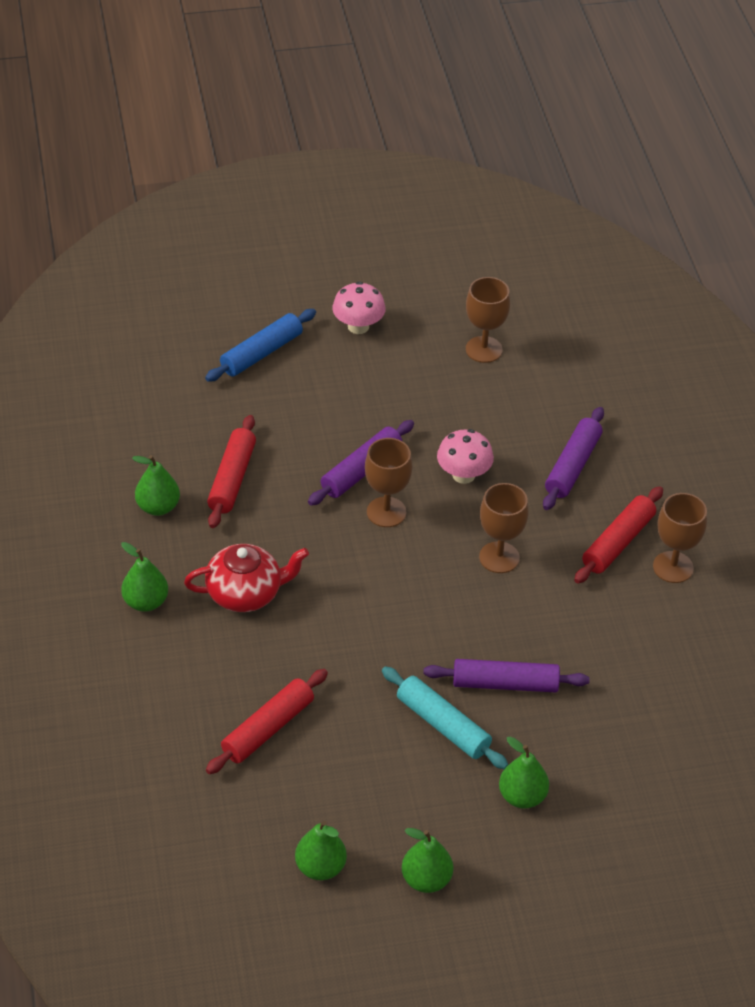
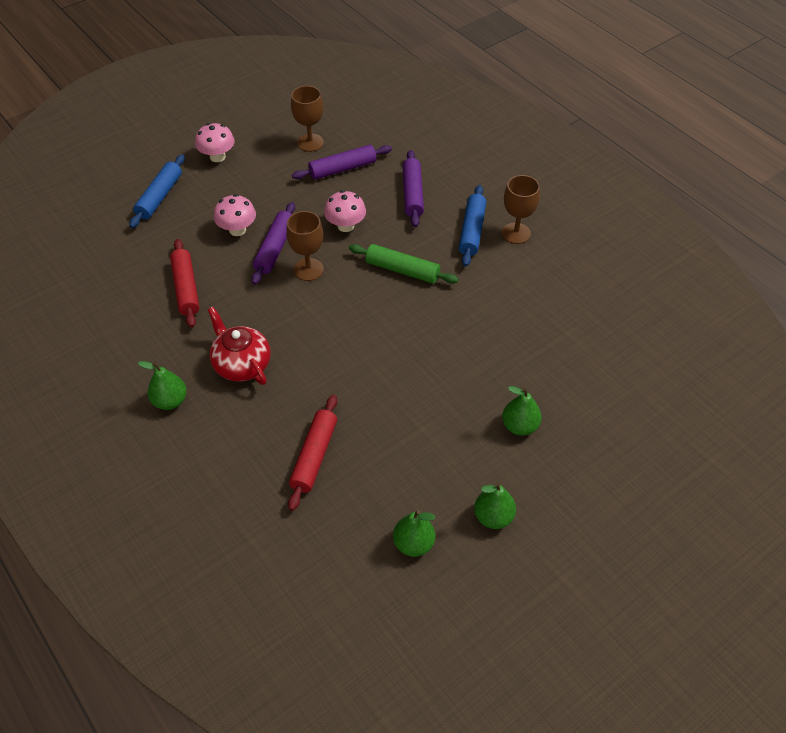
camera: 25 degrees left, 5 degrees up
green pear [132,455,180,516] -> none
red teapot [184,544,309,612] -> red teapot turned 90 degrees counterclockwise [207,307,270,385]
turquoise rolling pin [382,666,508,769] -> none
purple rolling pin [423,659,590,693] -> purple rolling pin moved to [292,145,392,180]
brown goblet [479,483,529,573] -> green rolling pin [349,244,458,284]
red rolling pin [574,486,663,584] -> blue rolling pin [459,185,486,267]
none -> pink mushroom [214,194,256,236]

